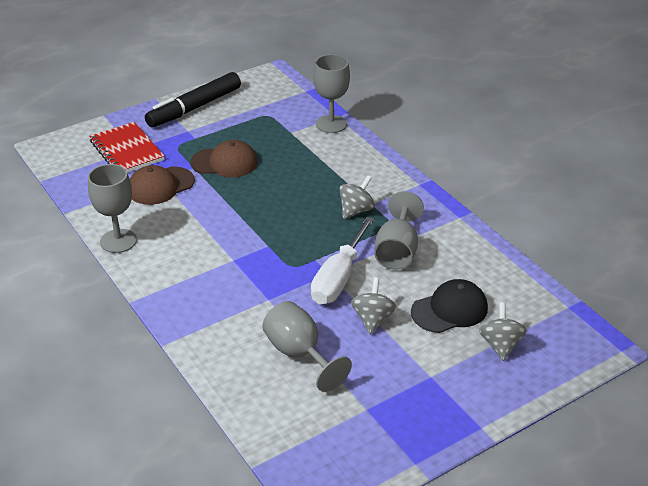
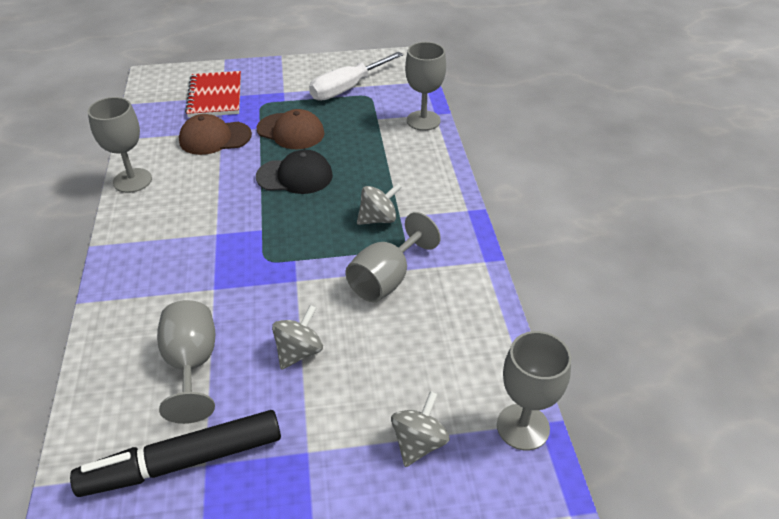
camera: 25 degrees right, 5 degrees up
black marker [145,72,241,128] -> black marker moved to [70,410,281,497]
white screwdriver [311,217,374,304] -> white screwdriver moved to [309,52,403,101]
black cap [411,279,488,333] -> black cap moved to [256,150,333,194]
none -> grey goblet [497,331,572,450]

